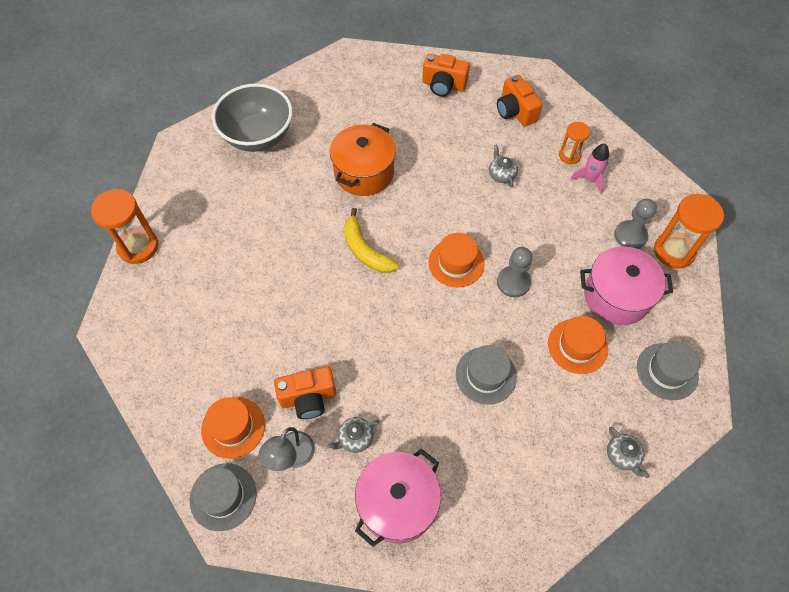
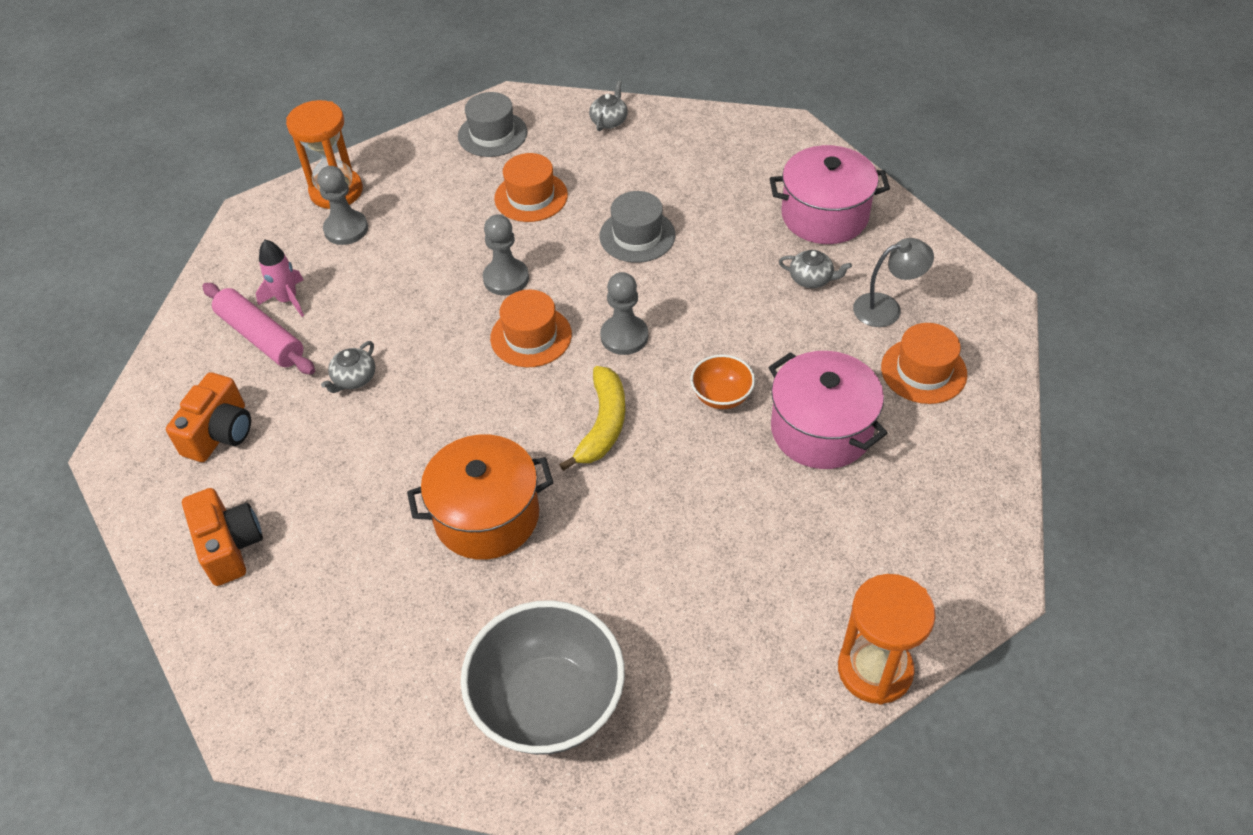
camera: 130 degrees left, 10 degrees down
grey hat [190,463,257,531] -> none
orange camera [274,366,337,419] -> none
orange hourglass [559,122,590,164] -> pink rolling pin [202,283,315,375]
pink pot [580,246,673,325] -> pink pot moved to [768,351,888,469]
none -> grey pawn [600,272,648,355]
none -> orange bowl [690,354,755,409]

